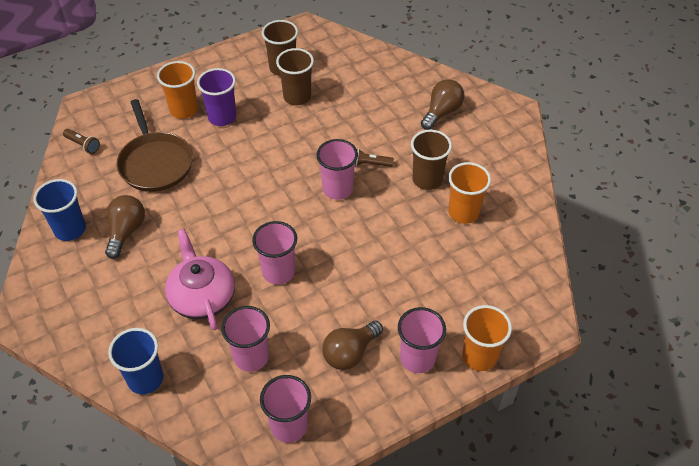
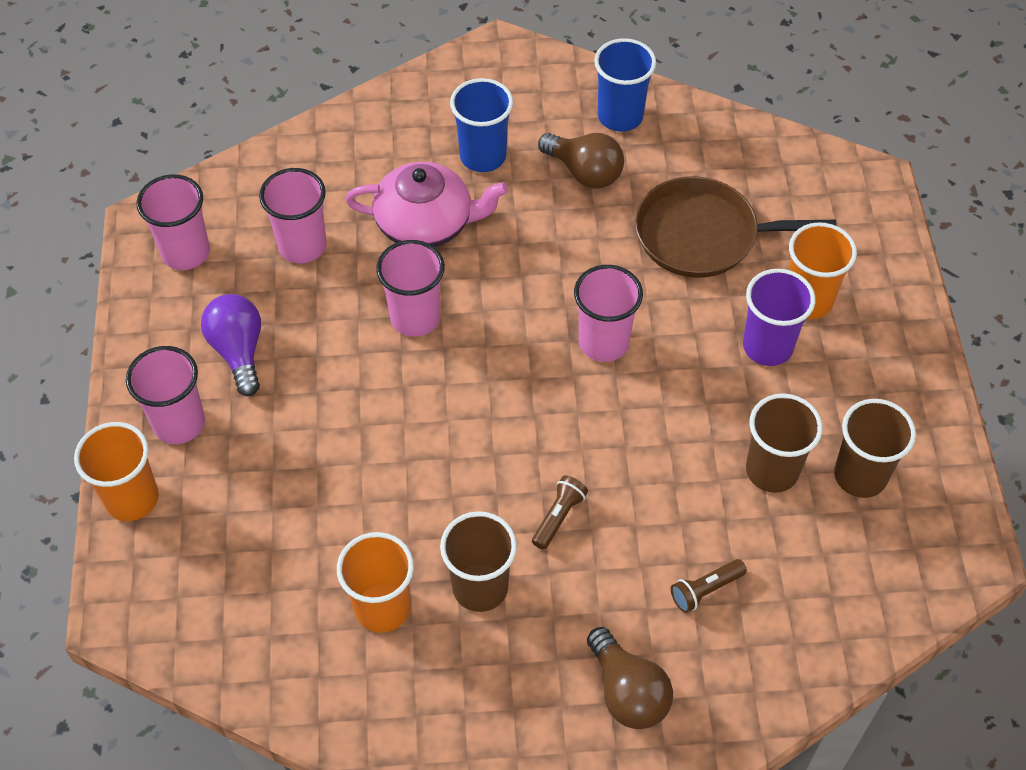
camera: 115 degrees right, 5 degrees up
brown flashlight [63,129,100,154] -> brown flashlight moved to [671,559,747,613]
blue cup [108,328,163,394] -> blue cup moved to [450,78,513,172]
pink cup [316,139,358,200] -> pink cup moved to [574,265,643,362]
brown light bulb [322,320,383,370] -> purple light bulb [201,294,261,396]

